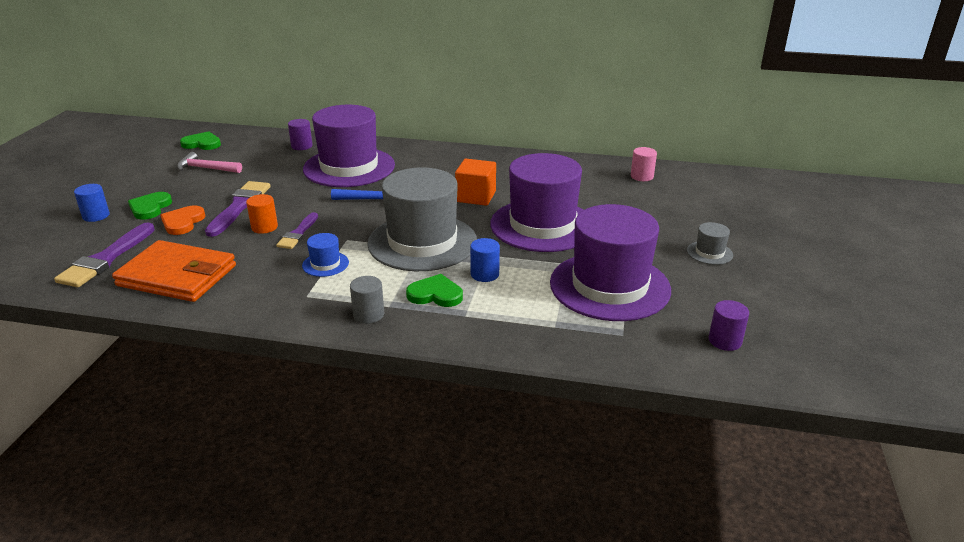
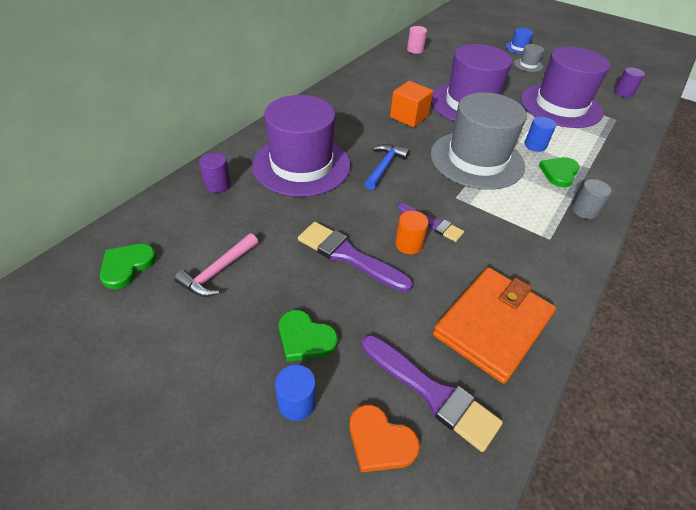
camera: 70 degrees left, 15 degrees up
orange heart [161,206,205,235] -> orange heart moved to [349,404,420,472]
blue hat [302,233,349,277] -> blue hat moved to [506,28,534,54]

